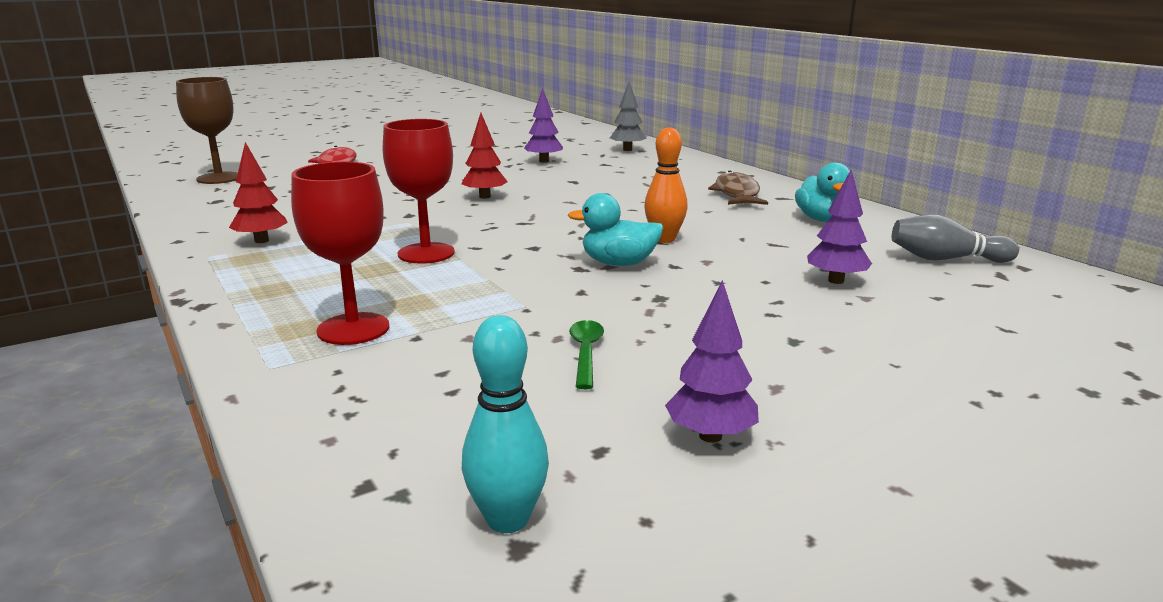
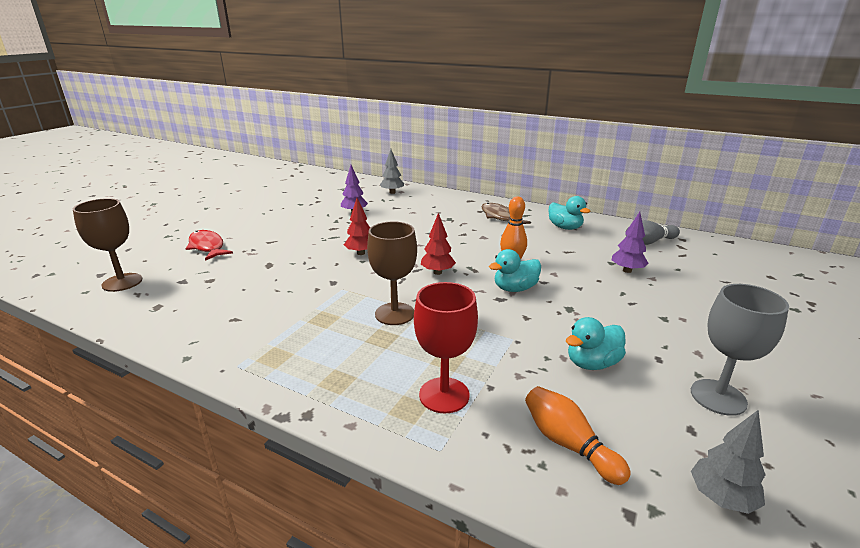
camera: 30 degrees left, 5 degrees up
red tree [229,142,288,243] -> red tree moved to [421,213,456,275]
red goblet [383,119,455,264] -> brown goblet [367,221,417,325]
turquoise bowling pin [462,315,549,533] -> grey tree [691,410,766,514]
green spoon [569,320,604,389] -> turquoise duck [566,317,626,370]
purple tree [665,280,759,443] -> grey goblet [691,284,789,416]
none -> orange bowling pin [525,386,631,485]

